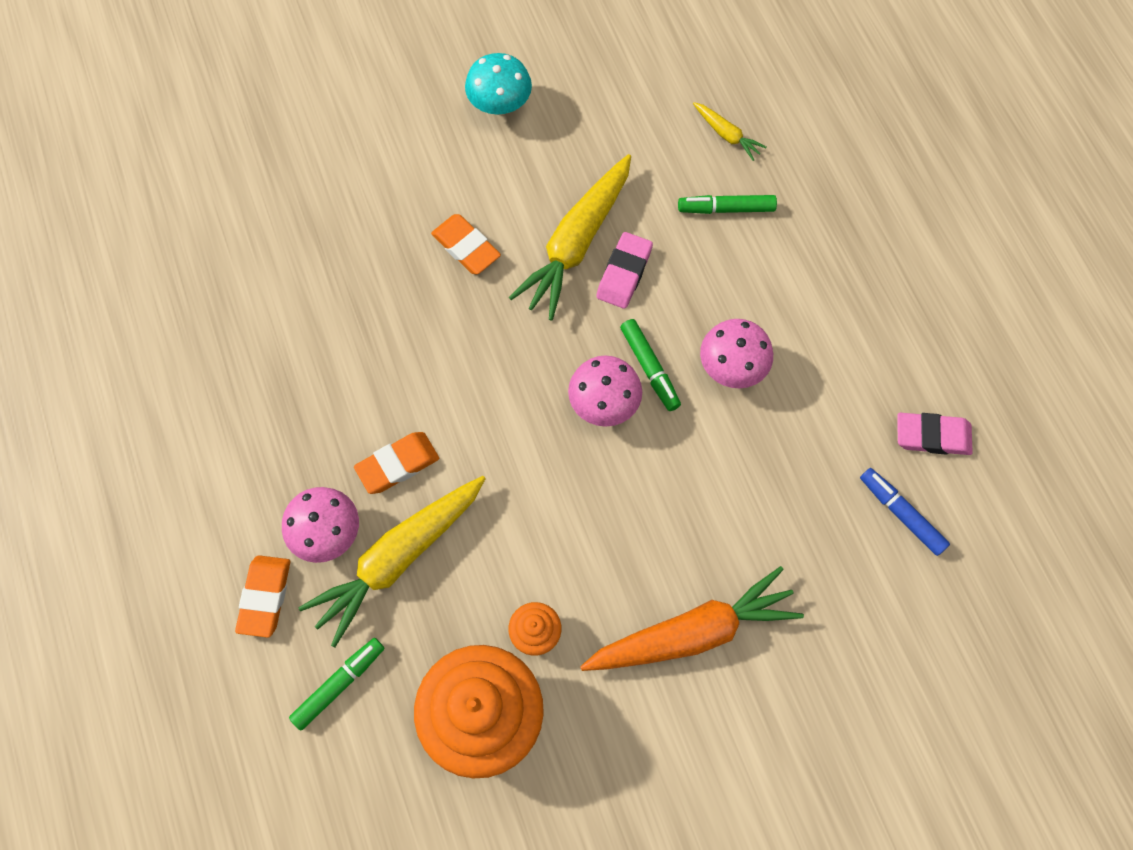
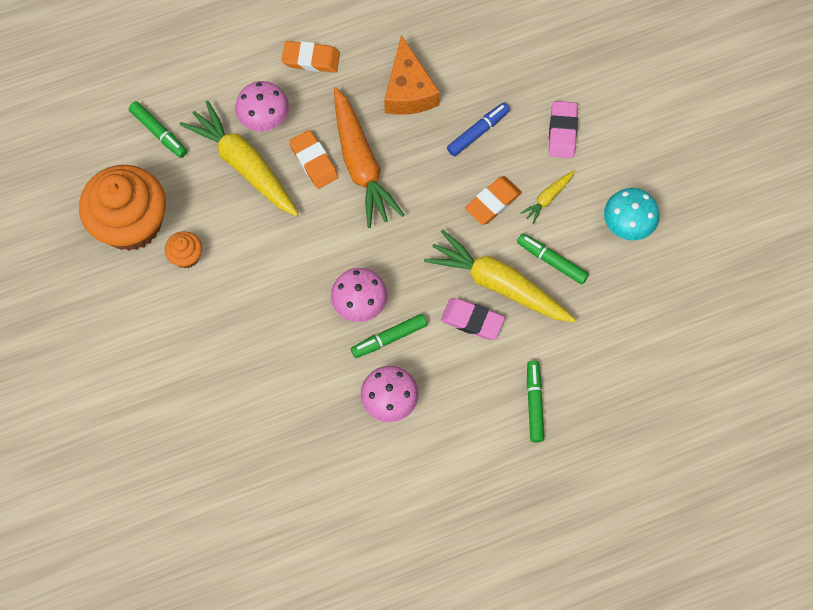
camera: 90 degrees right, 0 degrees up
orange eraser [235,555,290,638] -> orange eraser moved to [281,41,340,73]
orange carrot [580,566,804,671] -> orange carrot moved to [334,87,404,228]
yellow carrot [693,102,767,161] -> yellow carrot moved to [520,170,575,224]
blue marker [860,468,950,556] -> blue marker moved to [447,103,510,156]
pink eraser [897,413,973,455] -> pink eraser moved to [549,101,578,158]
none -> orange cheese [384,35,440,114]
none -> green marker [517,233,589,284]

